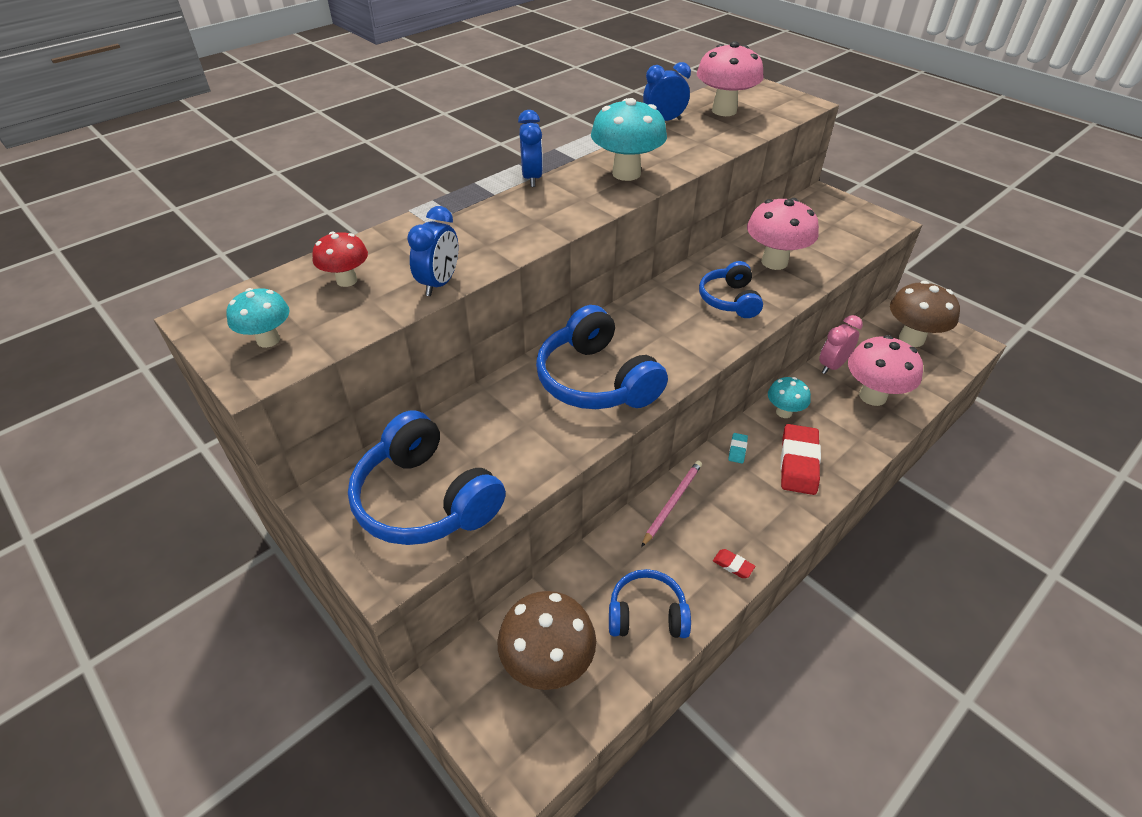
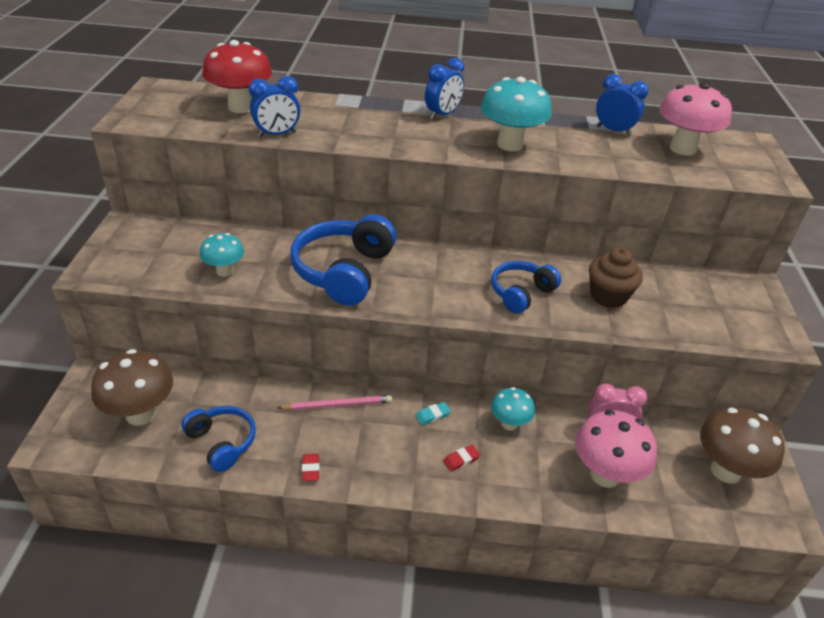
camera: 45 degrees right, 5 degrees down
turquoise mushroom [226,288,290,348] -> turquoise mushroom moved to [200,233,244,277]
red mushroom [312,232,368,287] -> red mushroom [202,40,272,113], size x1.70
blue headphones [348,410,506,545] -> none
pink mushroom [747,198,819,270] -> brown cupcake [589,247,643,308]
red eraser [780,424,821,495] -> red eraser [443,445,480,471], size x0.45

